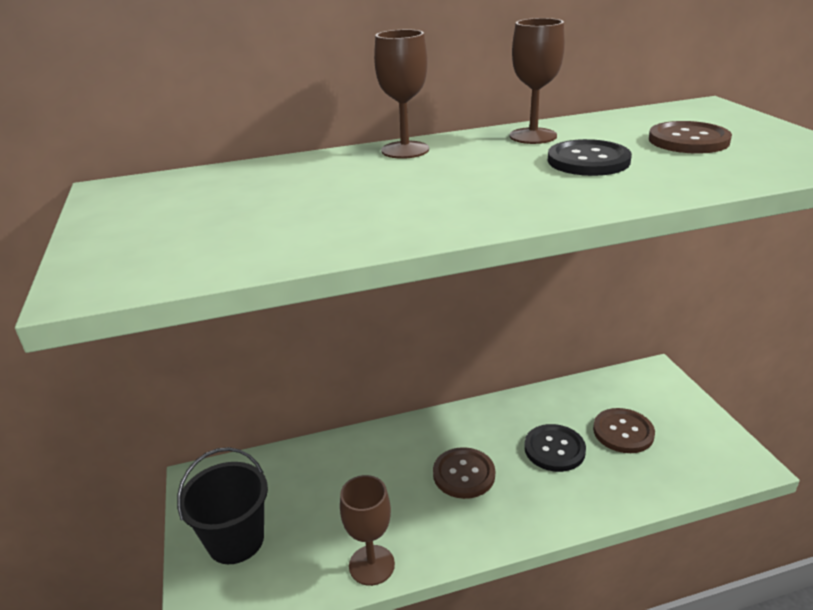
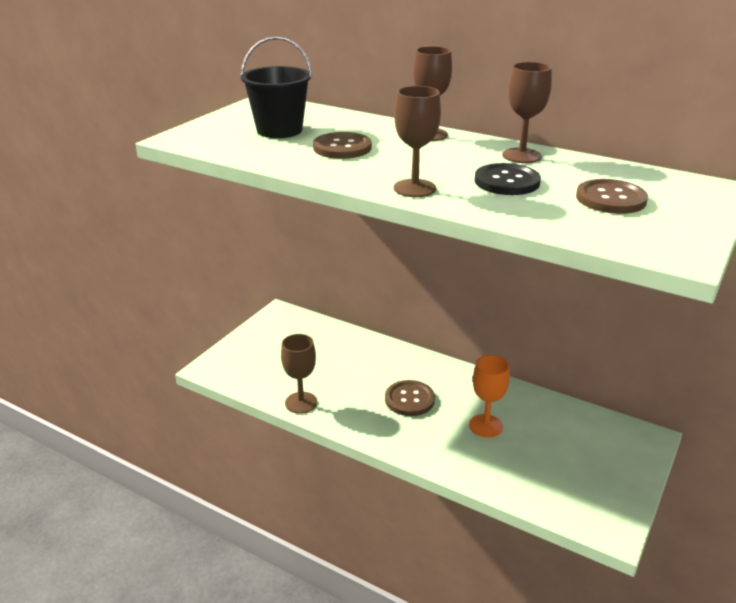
camera: 45 degrees right, 0 degrees up
black bucket [177,447,268,564] -> black bucket moved to [240,36,312,138]
black button [524,424,586,472] -> orange goblet [469,355,510,438]
brown button [593,408,655,453] -> brown button moved to [313,132,372,159]
none -> brown goblet [394,86,441,197]

